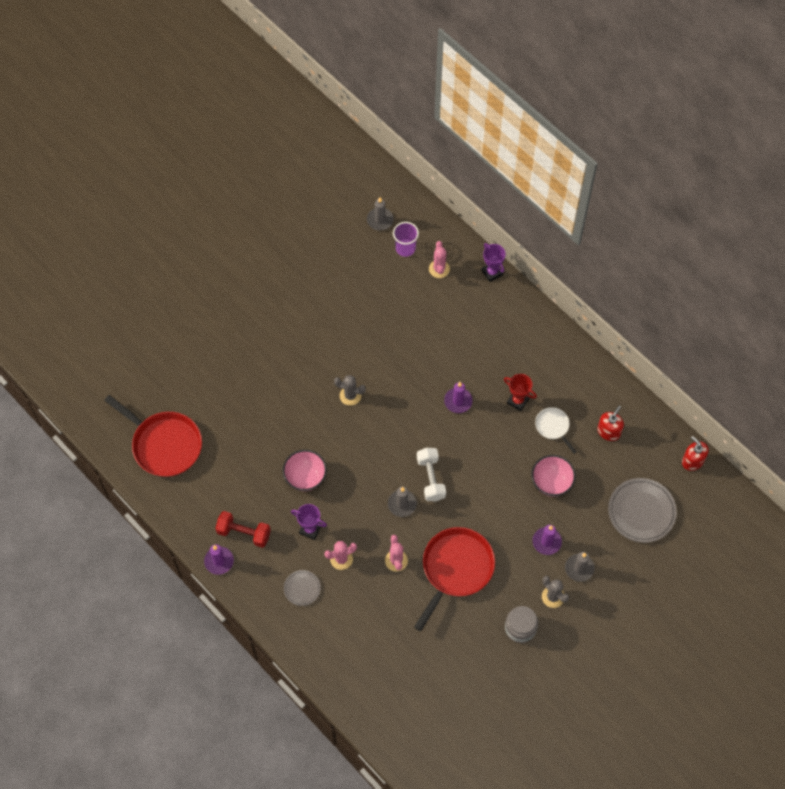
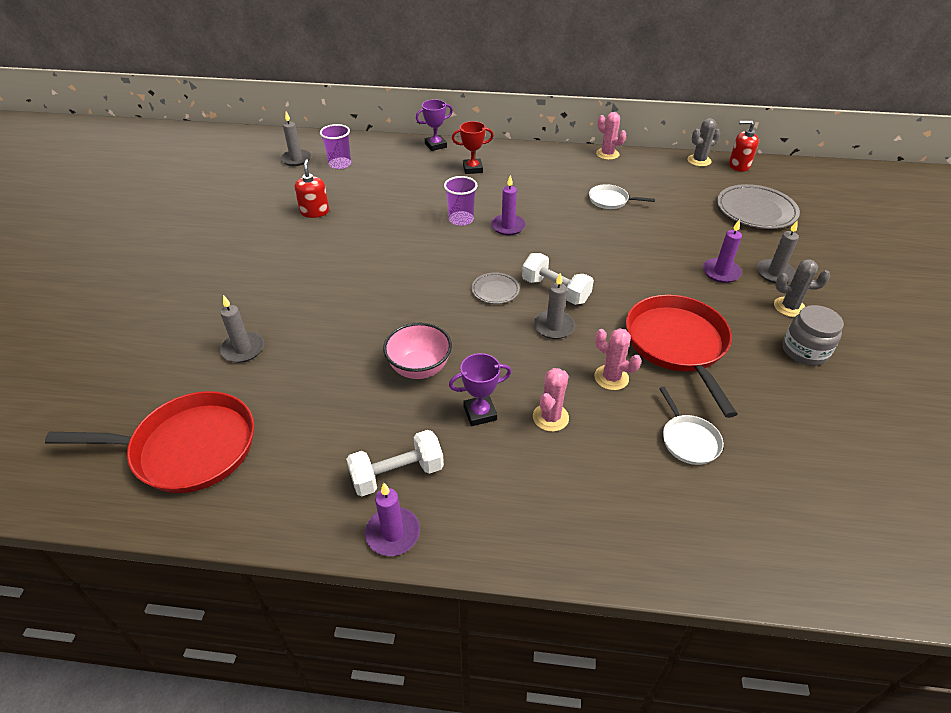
camera: 40 degrees left, 20 degrees down
red dumbbell [215,511,271,548] -> white dumbbell [346,430,444,496]
grey plate [284,570,321,606] -> grey plate moved to [472,272,520,304]
grey cactus [334,375,366,406] -> grey cactus moved to [687,118,721,167]
pink cactus [429,241,450,278] -> pink cactus moved to [596,112,626,160]
purple trophy [482,243,506,282] -> purple trophy turned 45 degrees counterclockwise [416,99,453,151]
red trophy [504,374,537,411] -> red trophy moved to [452,121,494,174]
pink bowl [531,455,576,497] -> none
red soap dispenser [597,406,624,441] -> red soap dispenser moved to [295,159,329,218]
none -> grey candle [220,295,264,363]
none -> purple cup [444,176,477,226]
none -> white pan [659,387,724,465]

